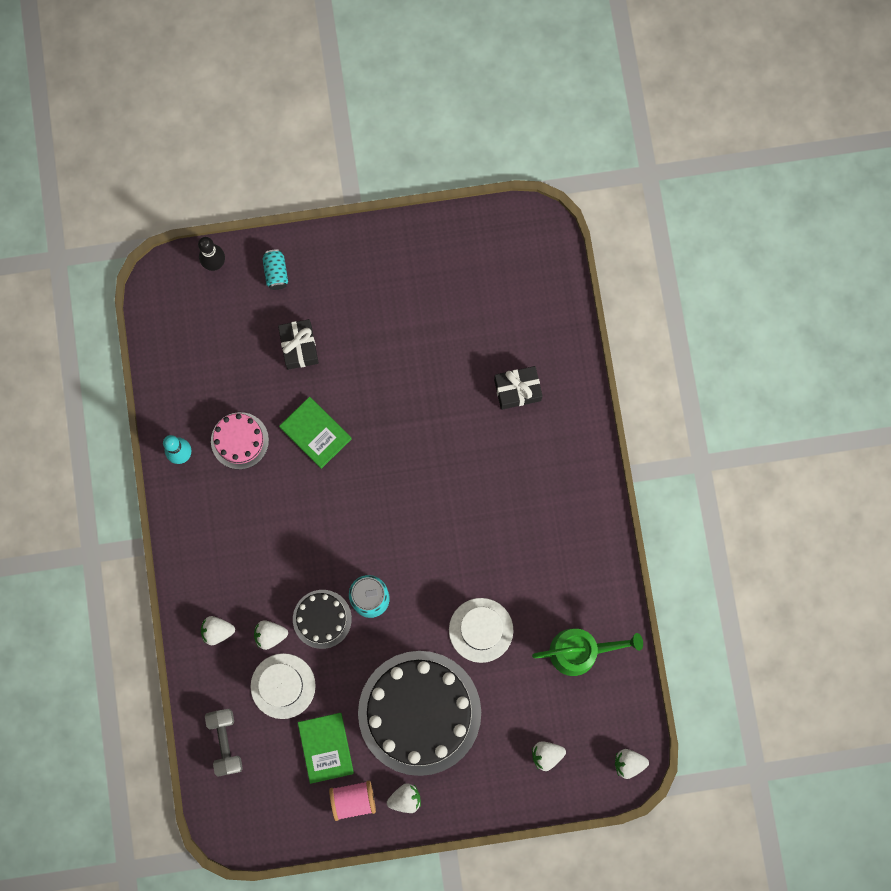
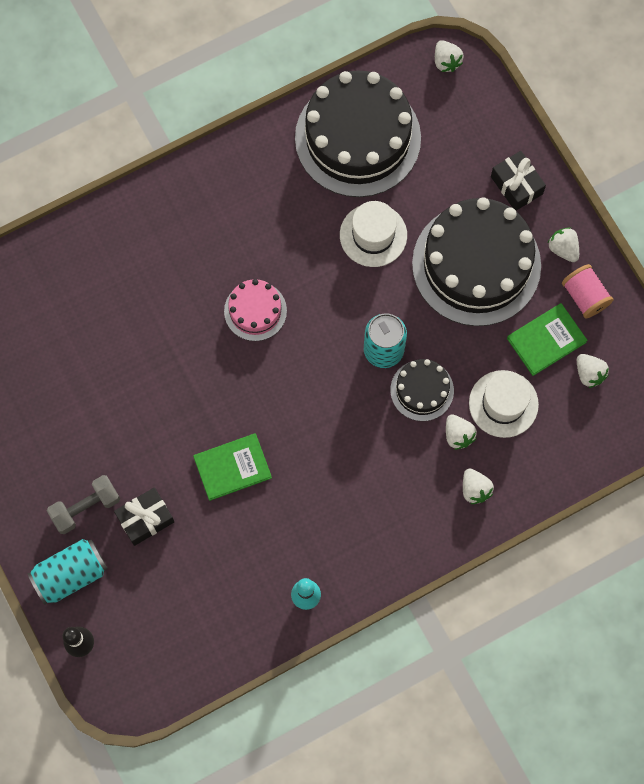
camera: 110 degrees left, 5 degrees down
grey dumbbell [205,709,243,777] -> grey dumbbell moved to [47,475,120,534]
pink cake [211,412,269,469] -> pink cake moved to [224,279,287,341]
turquoise can [262,250,288,290] -> turquoise can [27,539,107,605], size x1.69
green book [279,397,352,469] -> green book turned 45 degrees clockwise [193,433,272,501]
black gift [494,366,543,410] -> black gift moved to [491,151,546,210]
green watering can [532,629,643,676] -> black cake [295,71,421,197]
white strawberry [532,741,566,771] -> white strawberry moved to [577,354,609,388]

